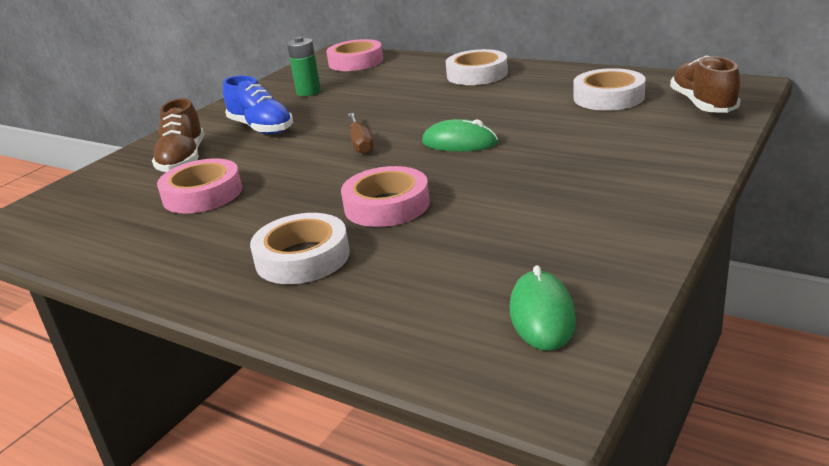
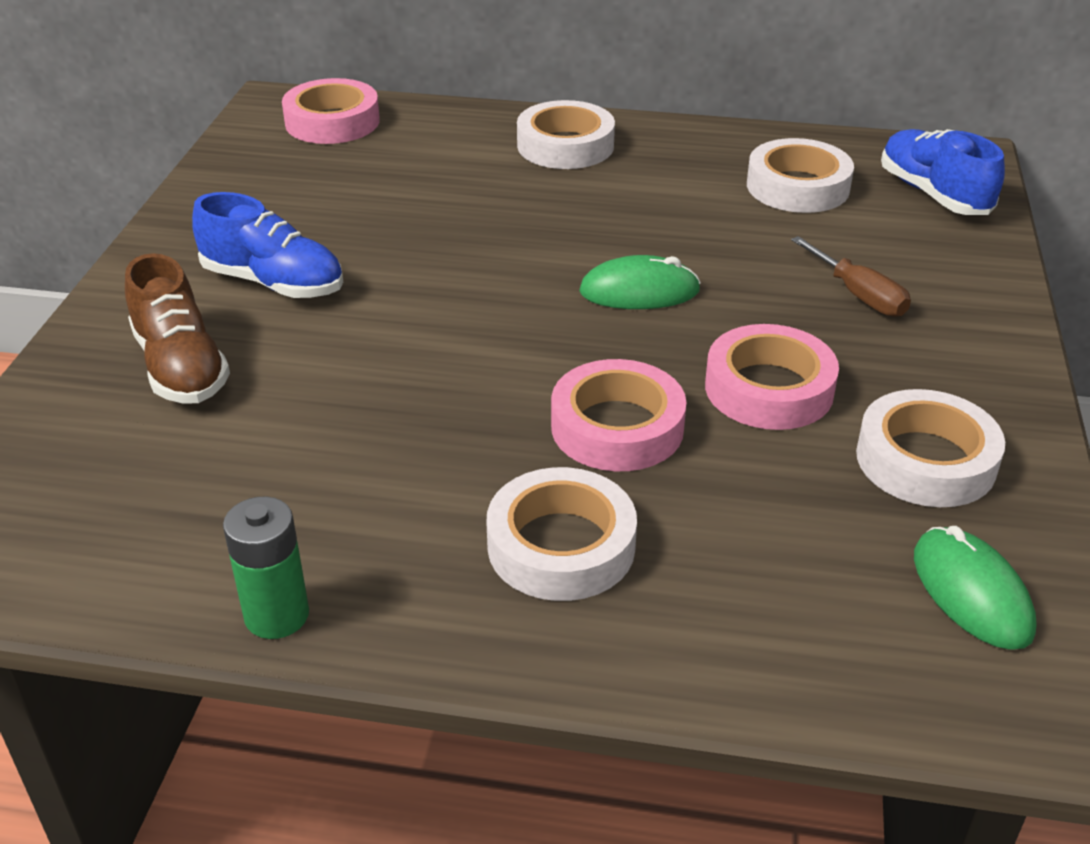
camera: 25 degrees left, 10 degrees up
pink tape [157,158,242,214] -> pink tape moved to [705,324,839,430]
green battery [287,37,321,96] -> green battery moved to [223,497,309,639]
brown screwdriver [348,113,374,154] -> brown screwdriver moved to [791,236,911,317]
brown shoe [670,55,741,113] -> blue shoe [881,129,1005,215]
none -> white tape [856,389,1005,507]

